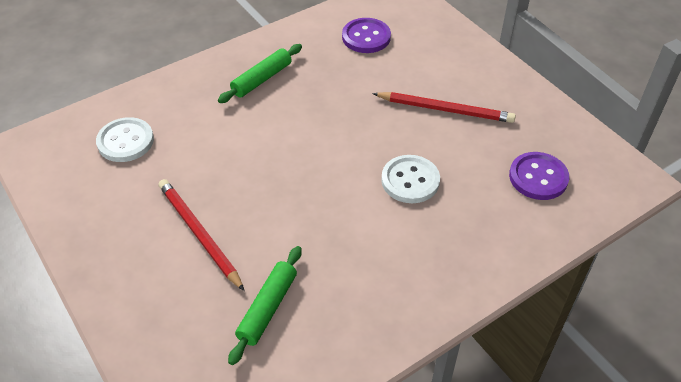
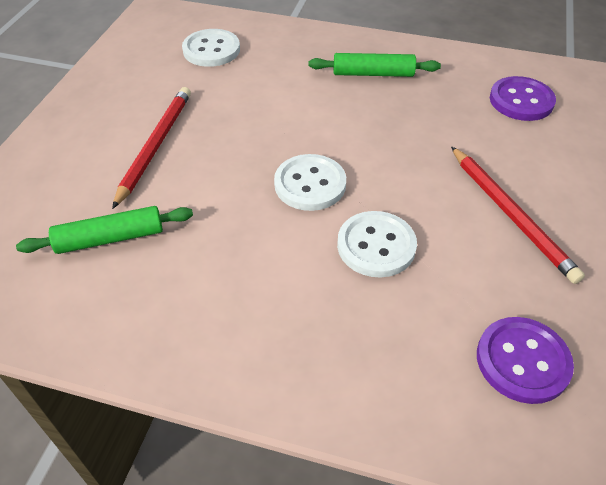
camera: 50 degrees right, 0 degrees up
none -> white button [274,154,346,211]

